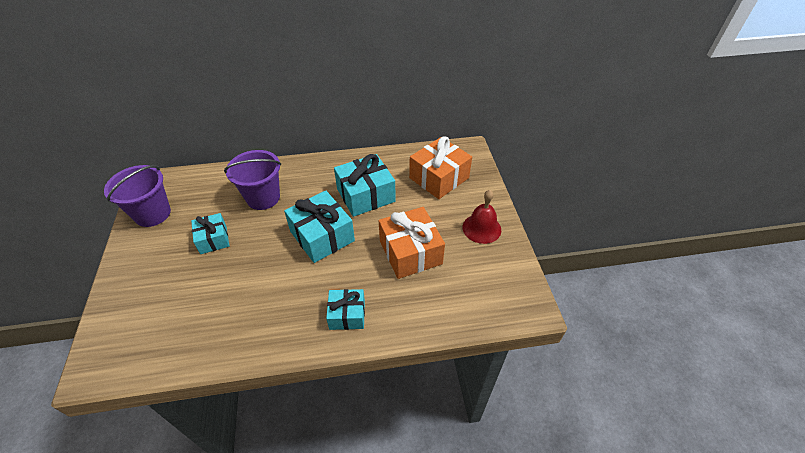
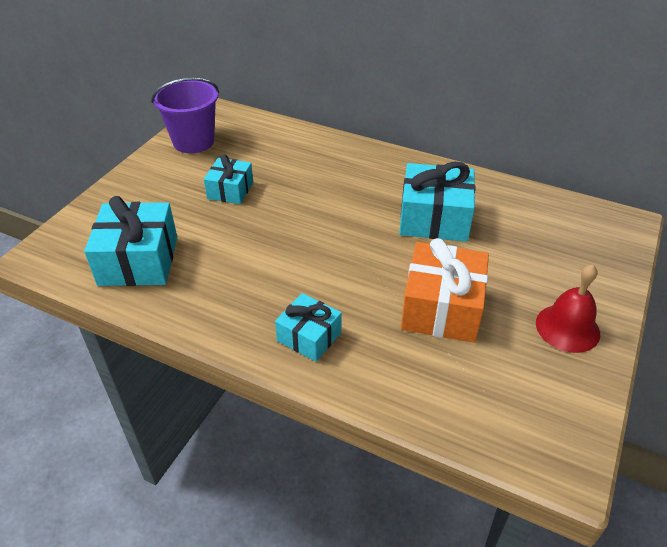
camera: 35 degrees right, 5 degrees down
purple bucket [224,150,281,210] -> none
turquoise gift [284,191,355,263] -> turquoise gift moved to [84,196,177,286]
orange gift [409,136,472,199] -> none

